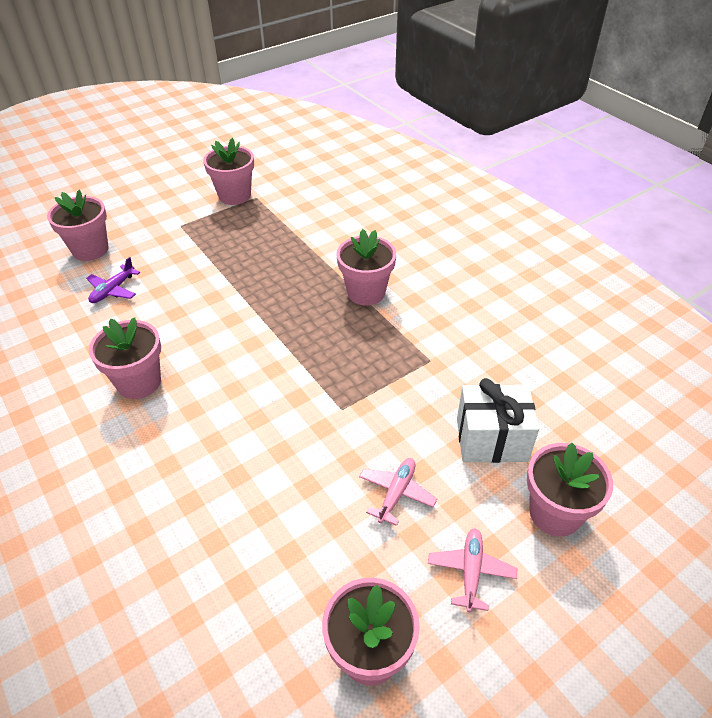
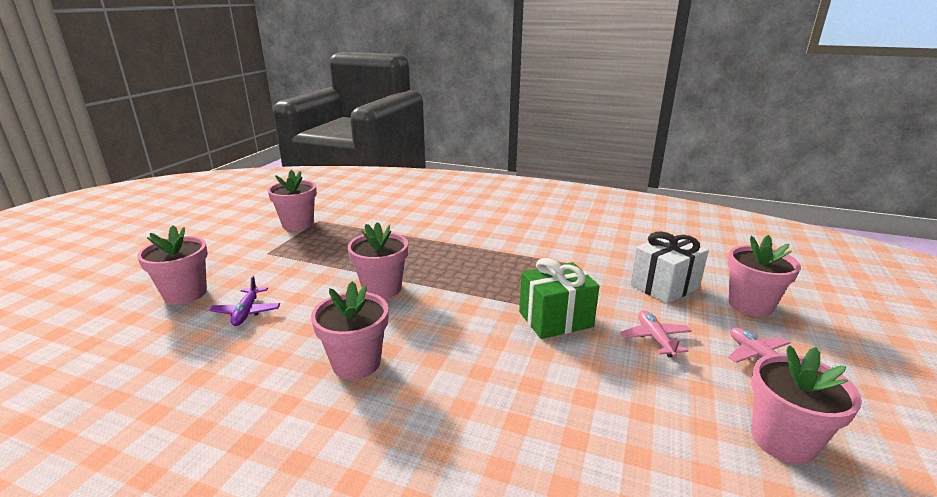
camera: 35 degrees left, 20 degrees down
pink flower pot [336,229,396,305] -> pink flower pot moved to [347,222,408,299]
none -> green gift [519,258,600,339]

